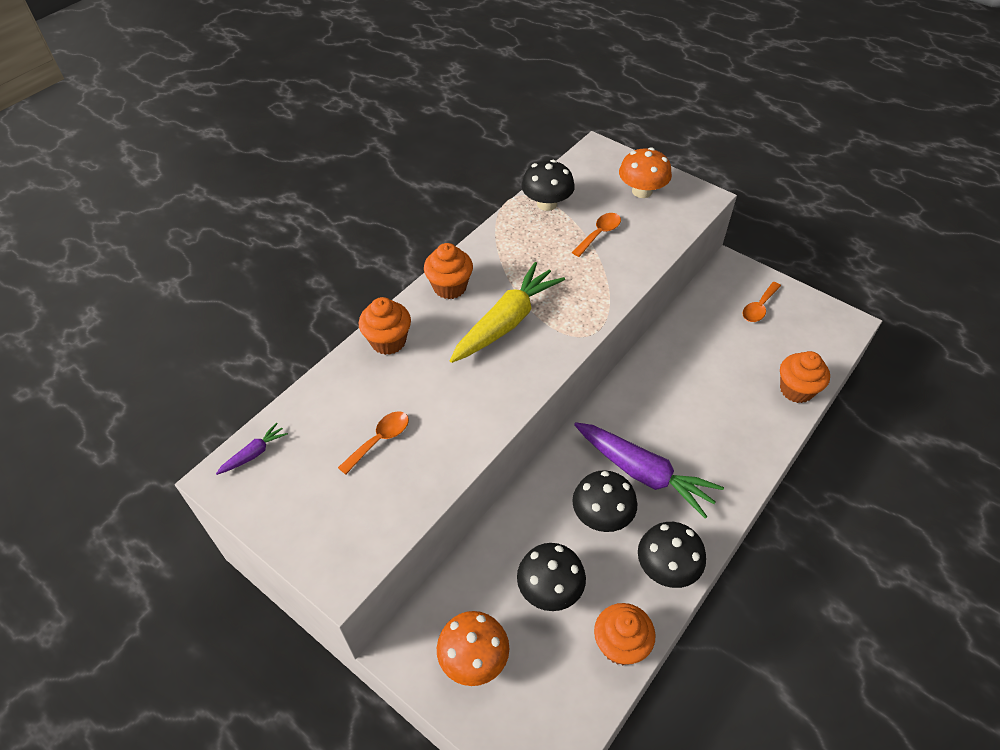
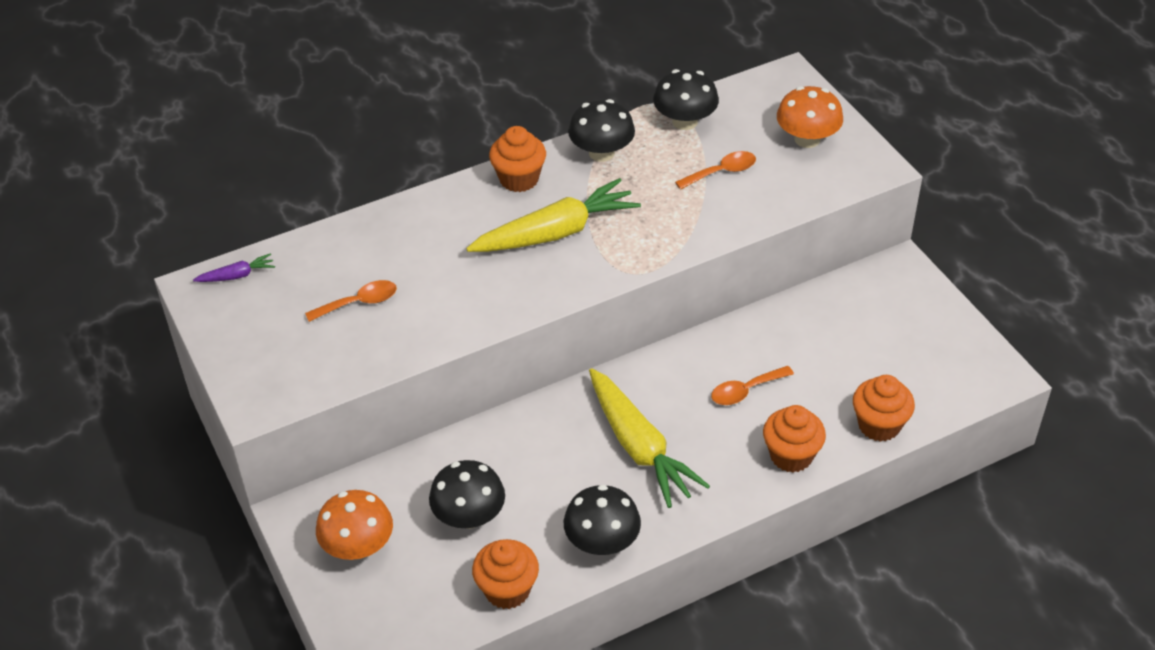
camera: 25 degrees right, 5 degrees down
orange cupcake [359,297,411,355] -> orange cupcake moved to [763,405,826,472]
black mushroom [572,470,637,532] -> black mushroom moved to [568,99,635,162]
purple carrot [574,422,724,519] -> yellow carrot [589,368,710,508]
orange spoon [742,282,781,322] -> orange spoon moved to [711,366,794,405]

